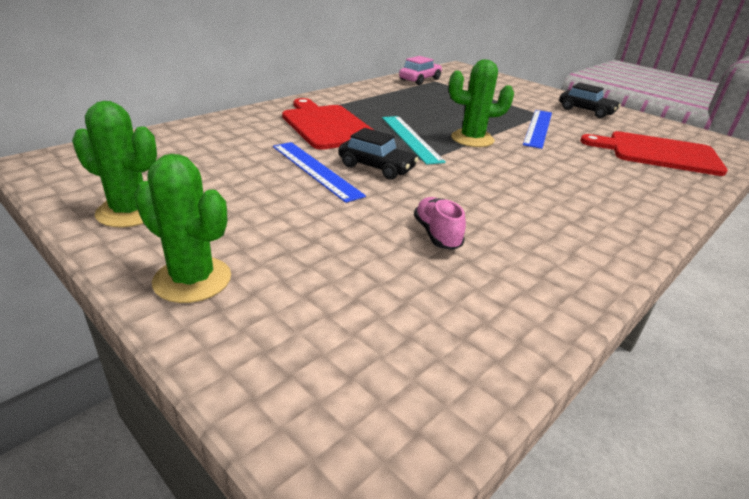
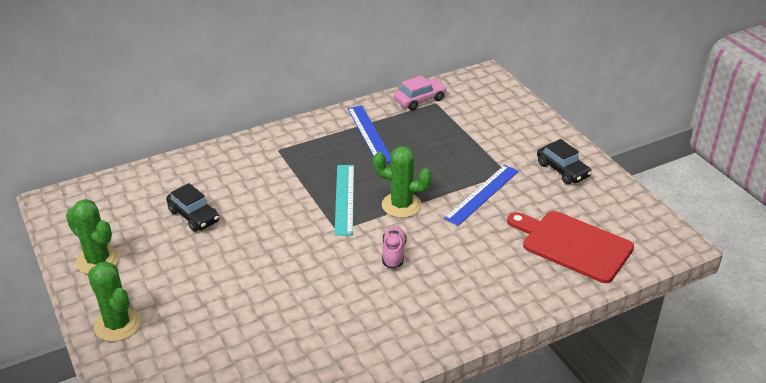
camera: 20 degrees right, 5 degrees up
blue ruler [273,142,366,203] -> blue ruler moved to [347,106,391,163]
red cutting board [282,98,374,150] -> none
black car [339,128,418,180] -> black car moved to [166,183,219,232]
pink shoe [414,197,466,250] -> pink shoe moved to [382,226,407,269]

